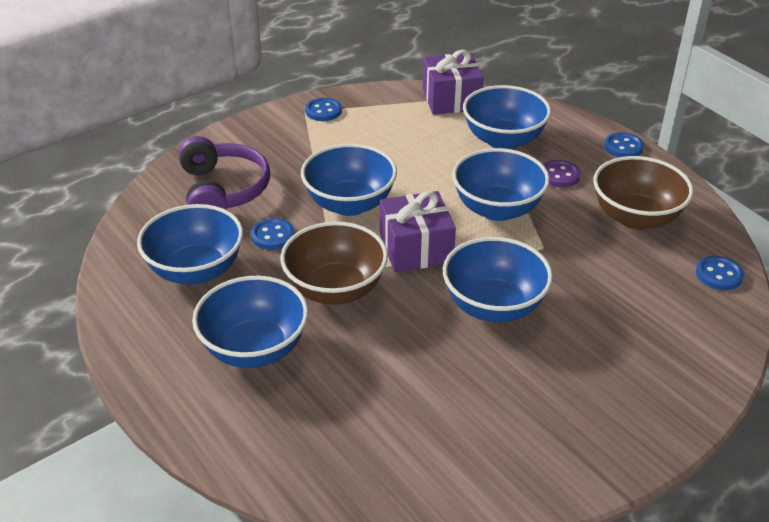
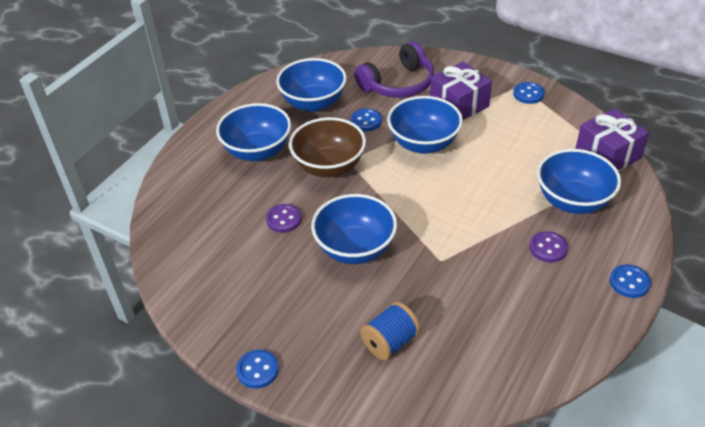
camera: 70 degrees right, 5 degrees up
purple gift [380,191,456,272] -> purple gift moved to [430,61,492,120]
blue bowl [452,148,550,221] -> none
brown bowl [593,156,694,230] -> none
blue button [696,256,744,290] -> blue button moved to [236,350,279,389]
none -> purple button [266,204,301,233]
none -> blue spool [360,302,420,360]

